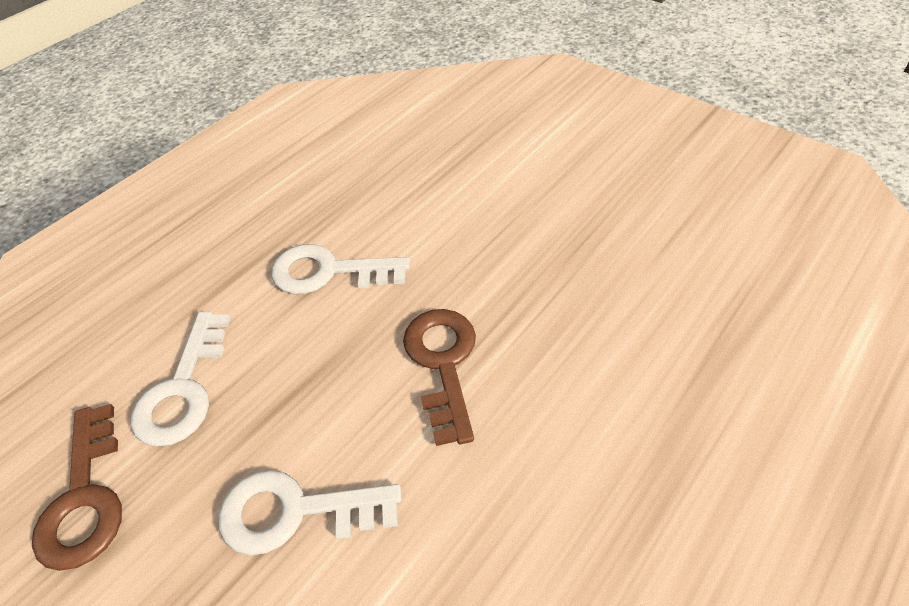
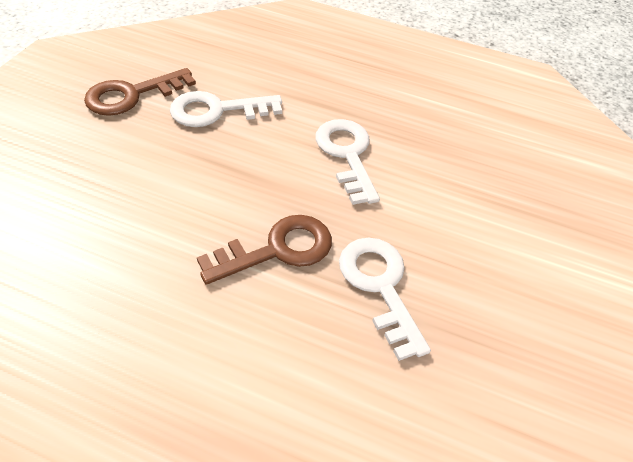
camera: 65 degrees right, 0 degrees up
white key [218,470,402,555] -> white key moved to [339,238,431,361]

